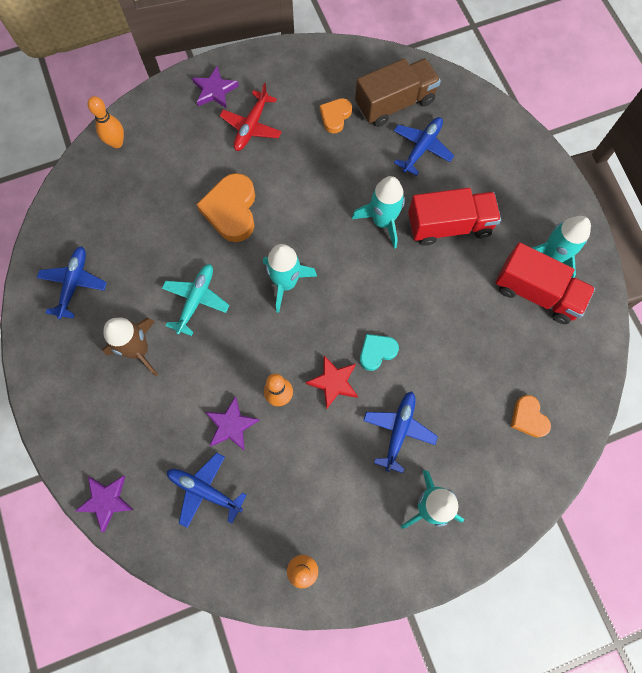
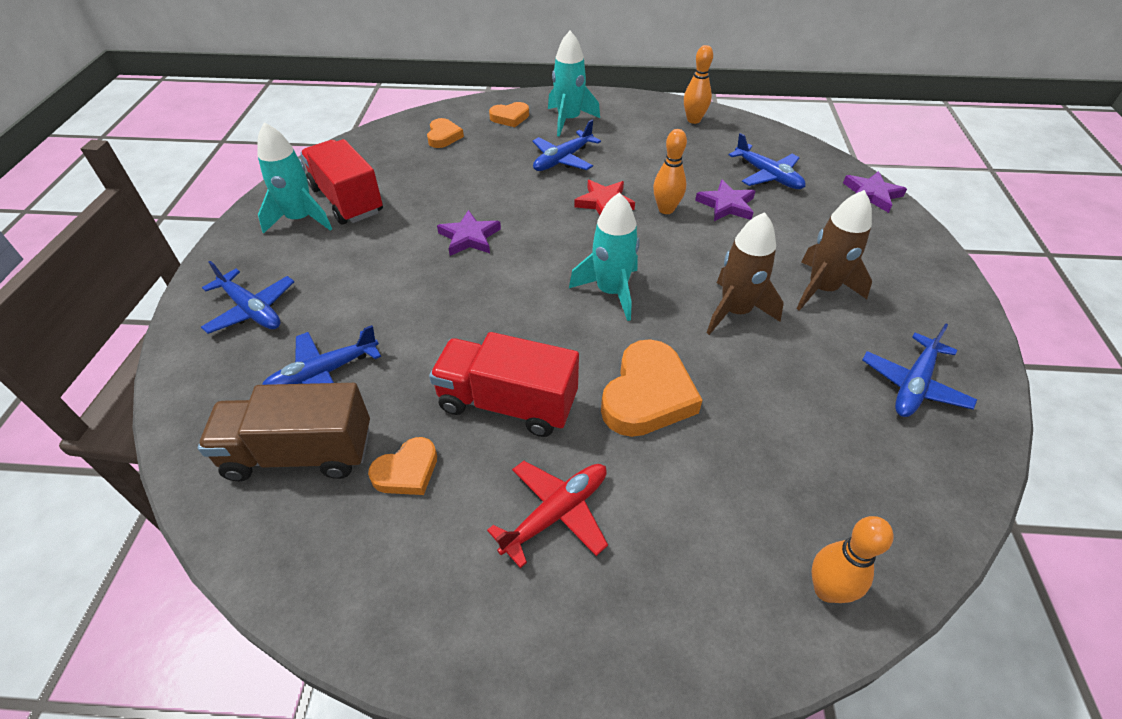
camera: 155 degrees left, 25 degrees down
turquoise plane [162,264,230,336] -> brown rocket [707,212,784,335]
purple star [192,66,239,109] -> purple star moved to [437,210,501,256]
turquoise rocket [352,176,405,249] -> none
turquoise heart [360,334,399,371] -> none
red truck [408,188,501,246] -> red truck moved to [429,332,579,437]
none -> blue plane [201,261,294,334]
none -> orange heart [489,102,529,127]

